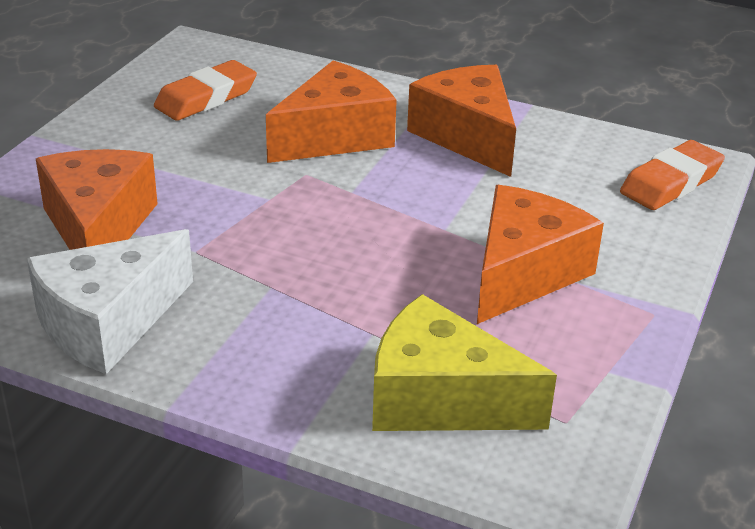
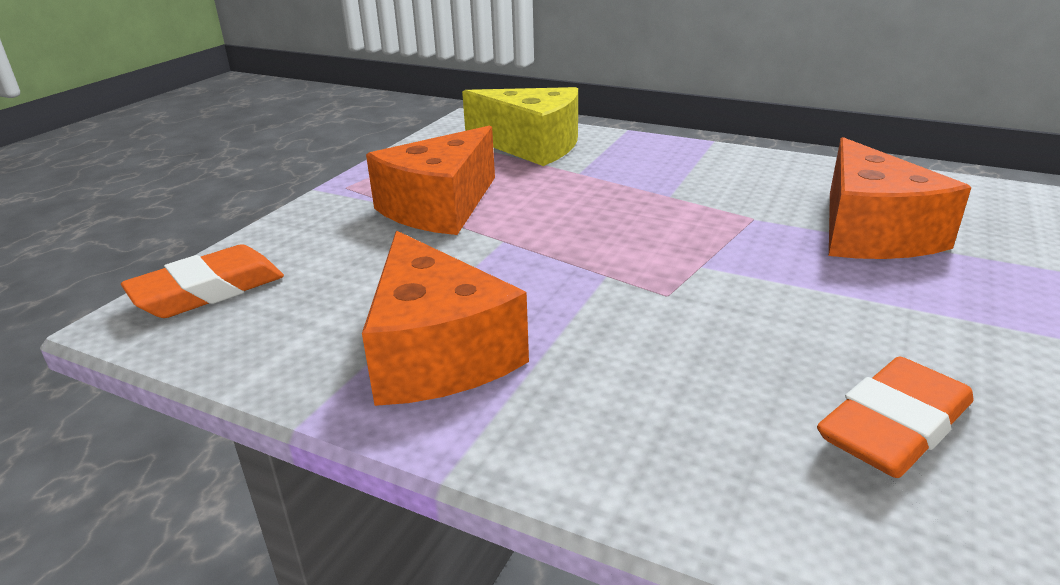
camera: 175 degrees left, 5 degrees down
white cheese [27,229,193,374] -> none
orange cheese [266,61,397,163] -> none

